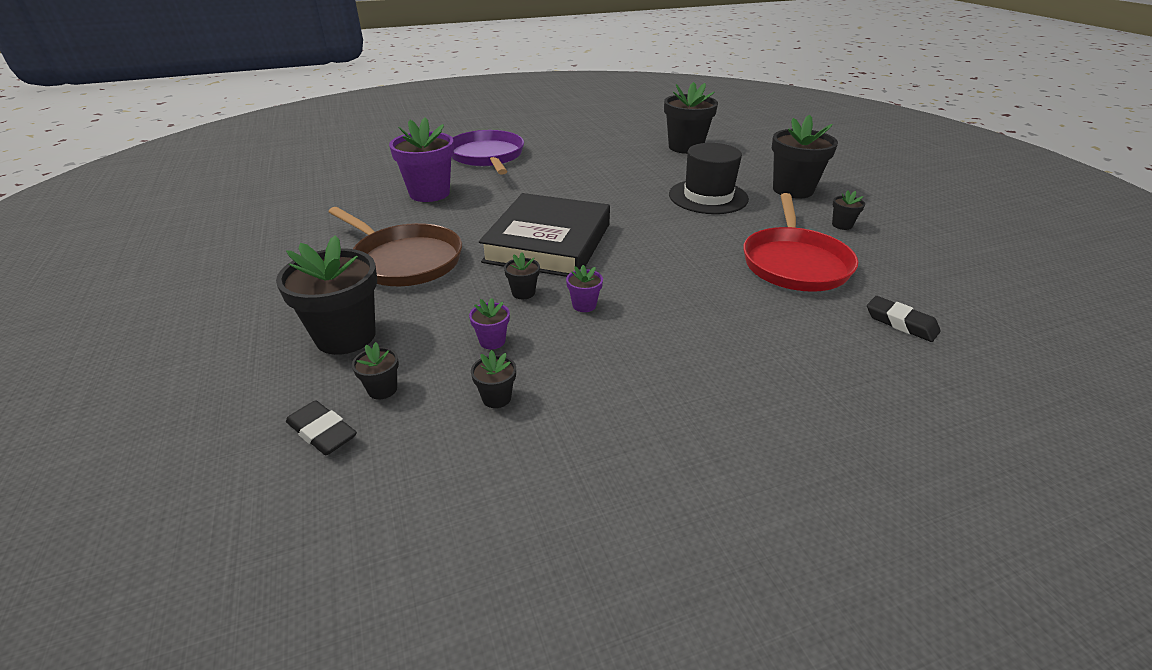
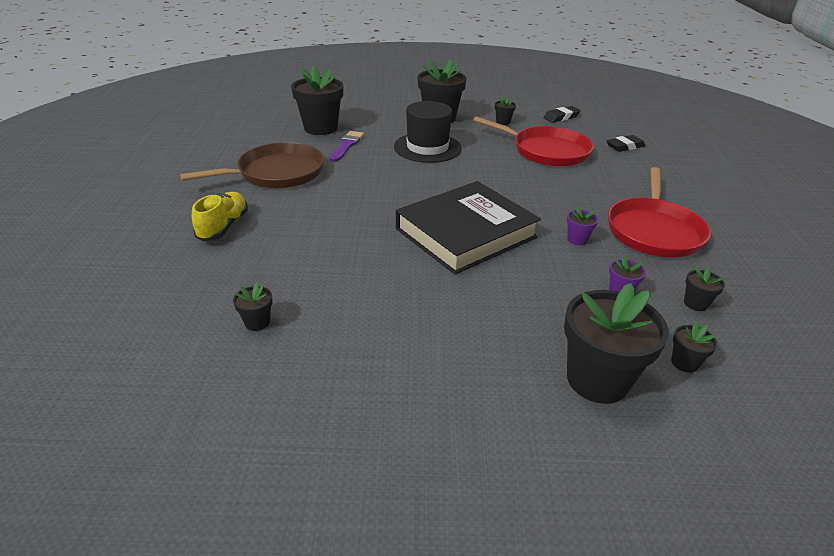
camera: 70 degrees left, 0 degrees up
black eraser [286,400,357,455] -> black eraser moved to [543,106,581,123]
brown pan [328,207,462,286] -> brown pan moved to [180,142,324,188]
purple flower pot [389,118,454,202] -> none
purple pan [451,130,524,175] -> yellow shoe [192,192,248,241]
black book [479,193,610,277] -> black book turned 75 degrees counterclockwise [396,181,541,274]
black flower pot [504,252,540,299] -> black flower pot moved to [233,282,273,331]
none -> purple brush [330,131,364,162]
none -> red pan [608,167,711,258]

